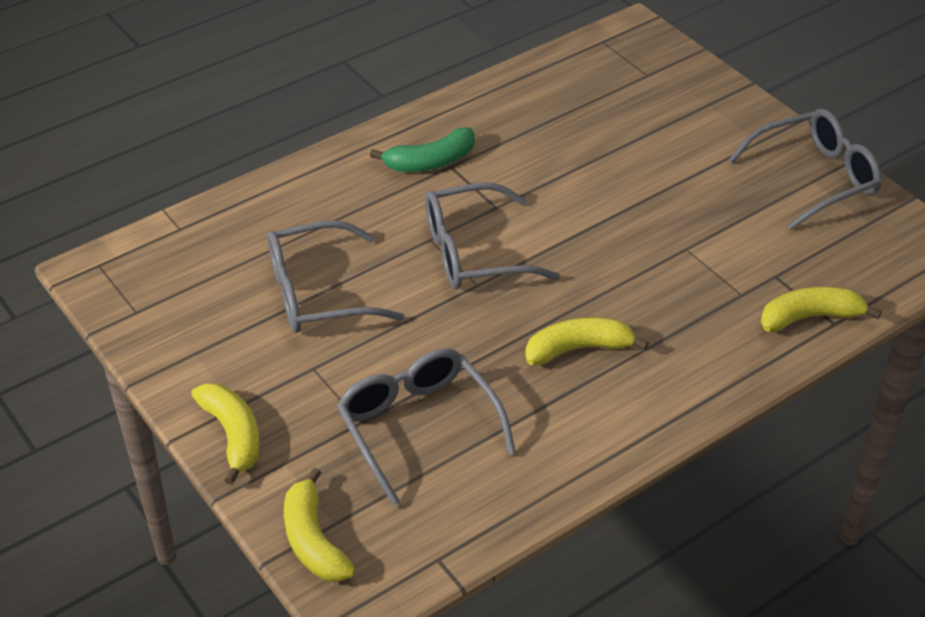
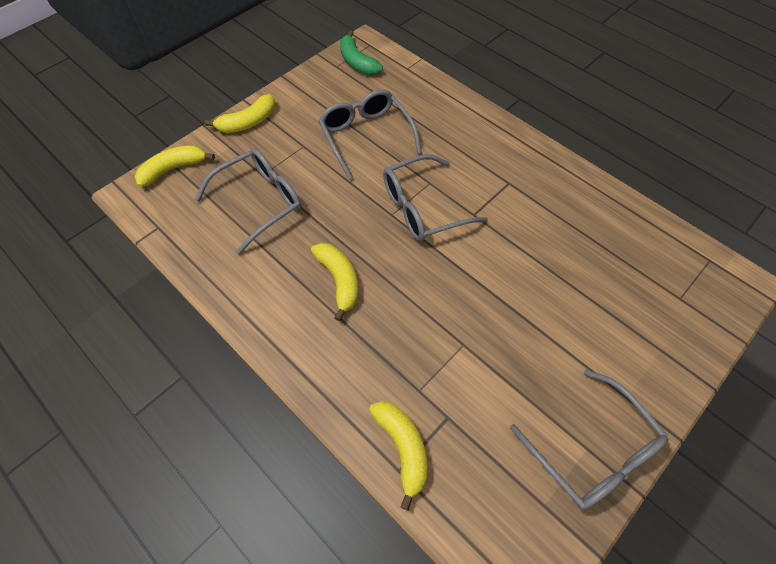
camera: 80 degrees right, 15 degrees up
green banana [370,127,475,172] -> green banana moved to [340,31,383,75]
grey glasses [425,182,560,289] -> grey glasses turned 90 degrees counterclockwise [383,154,488,242]

